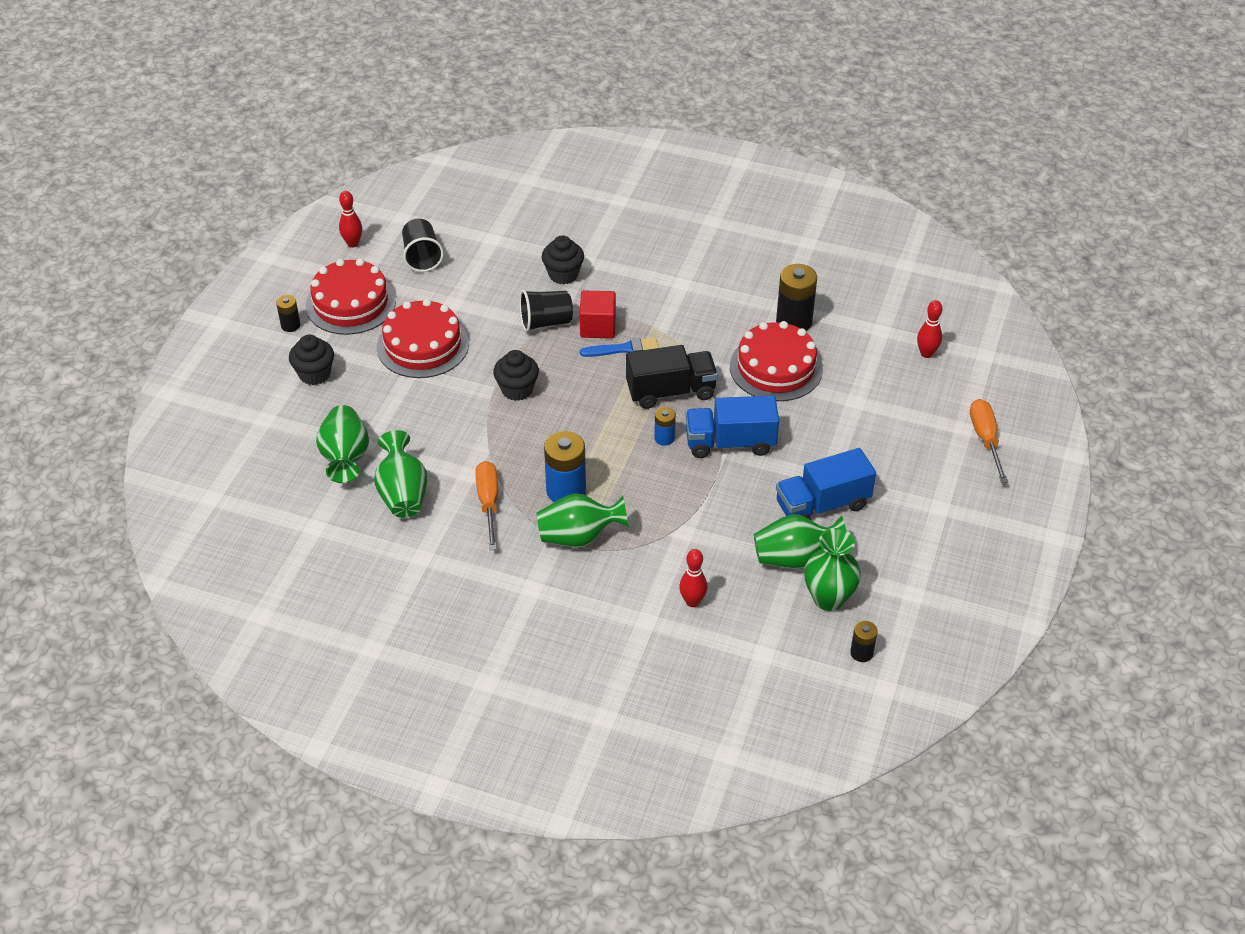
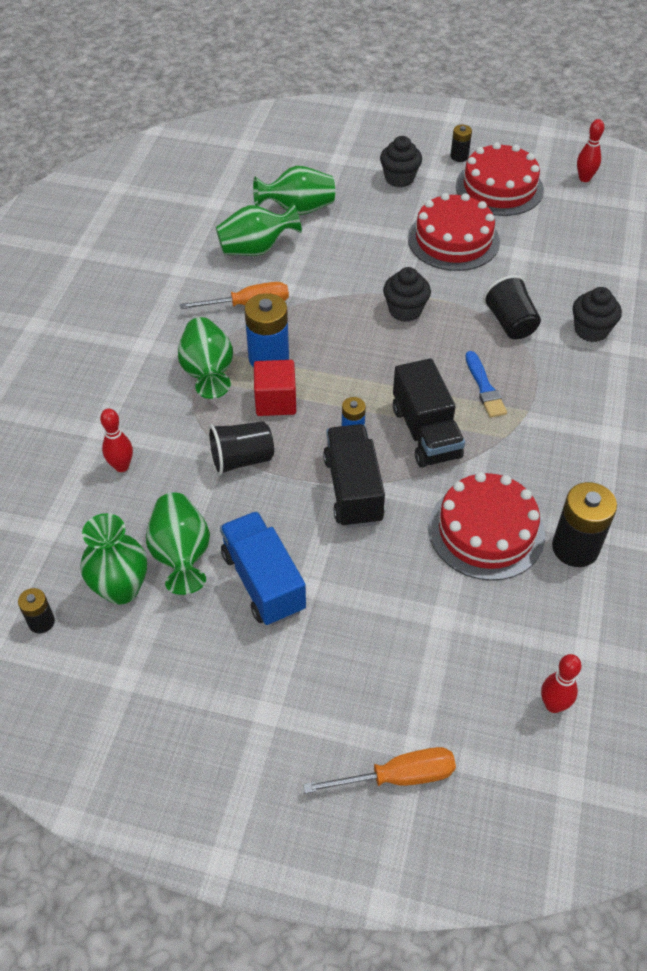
camera: 85 degrees right, 5 degrees up
black cup [402,219,444,272] -> black cup moved to [208,421,274,476]
red cube [579,291,616,338] -> red cube moved to [254,360,296,416]
blue truck [686,396,779,458] -> black truck [323,424,385,528]

